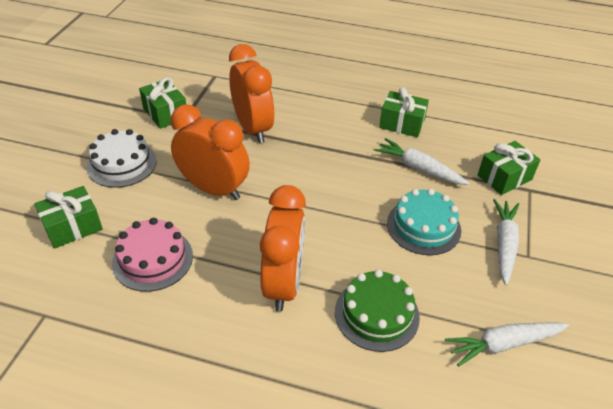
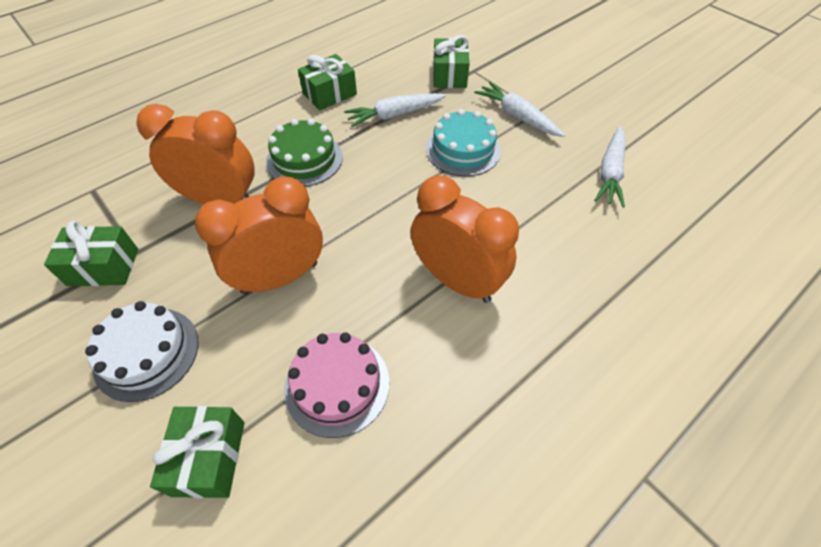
camera: 55 degrees left, 10 degrees up
green cake [335,269,420,352] -> green cake moved to [266,119,343,187]

